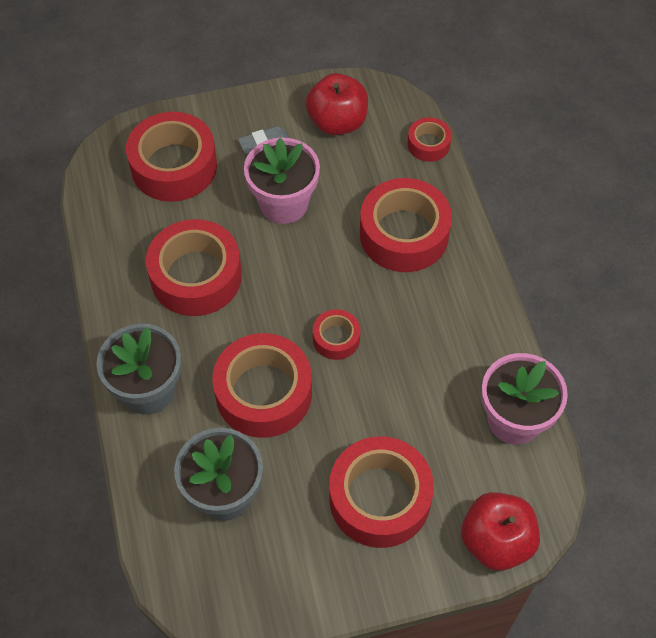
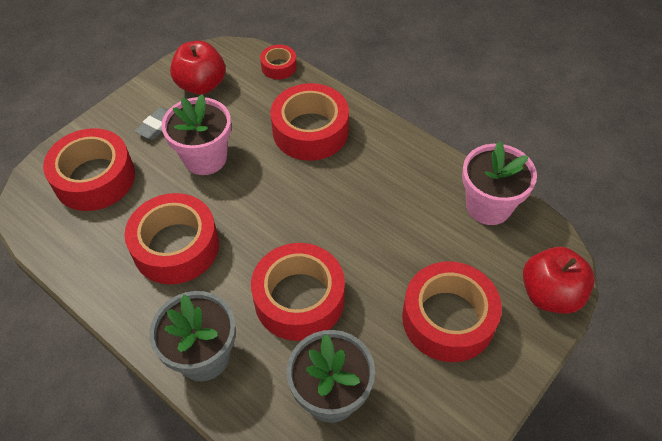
camera: 35 degrees left, 5 degrees down
red tape [313,309,360,360] -> none

